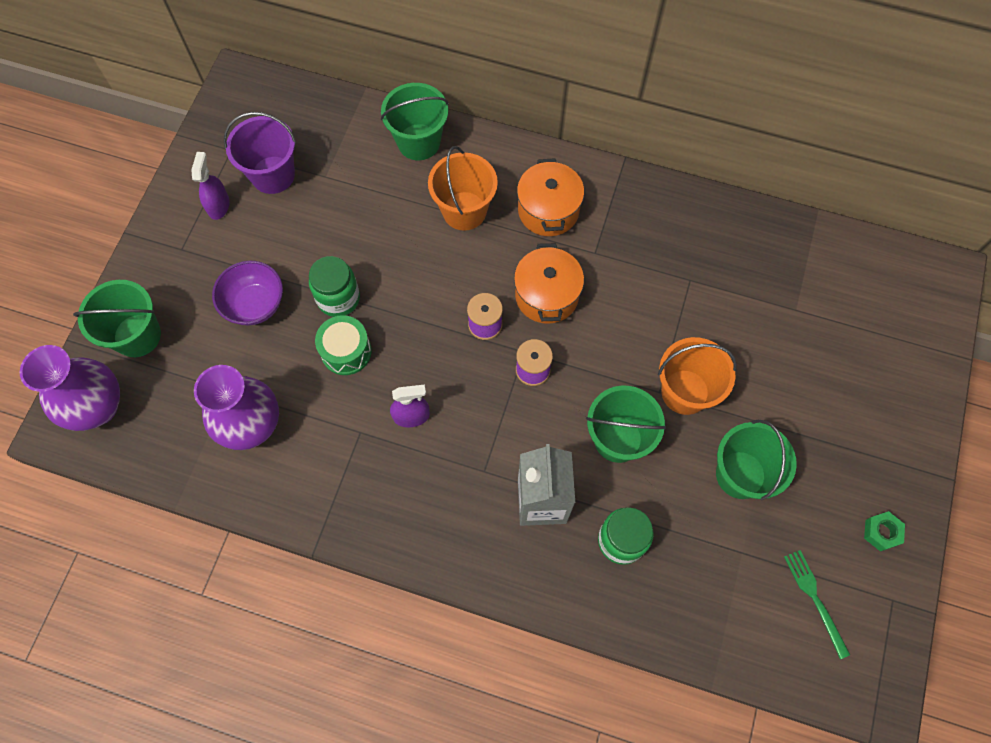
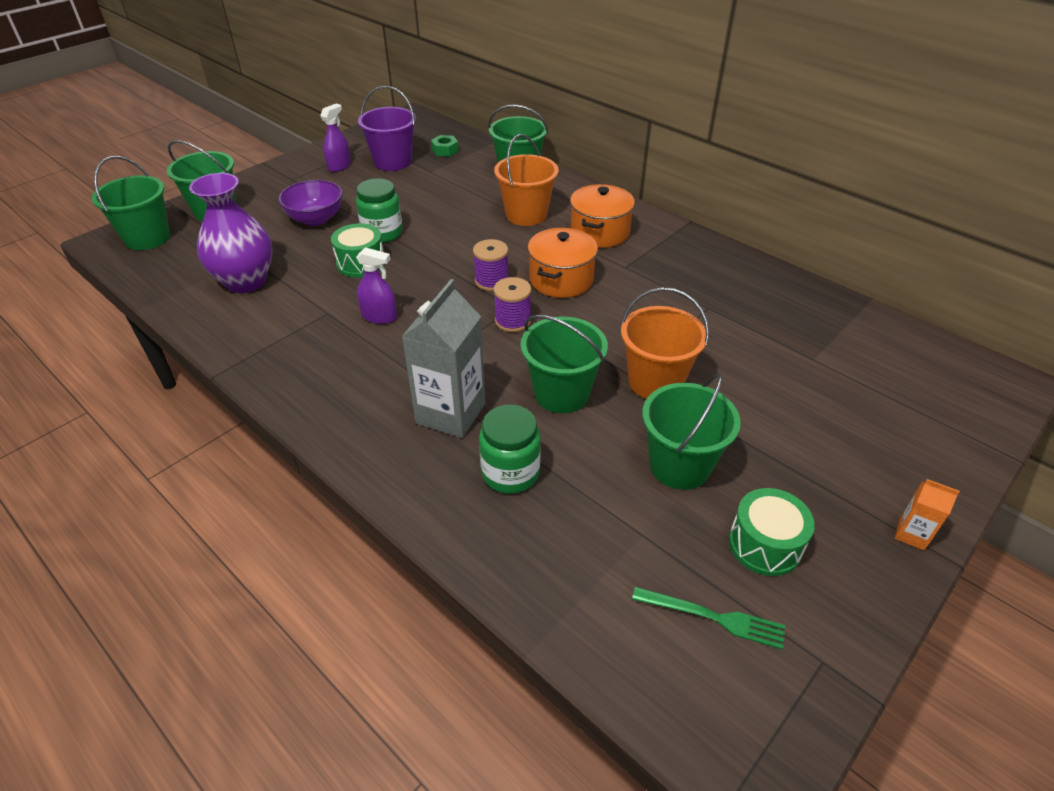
camera: 25 degrees right, 25 degrees down
purple vase [20,345,120,431] -> green bucket [92,156,170,250]
green fork [784,550,850,659] -> green fork turned 105 degrees clockwise [632,587,785,650]
green nut [864,511,905,551] -> green nut moved to [431,135,459,157]
none -> green drum [729,488,815,576]
none -> orange carton [895,479,960,550]

